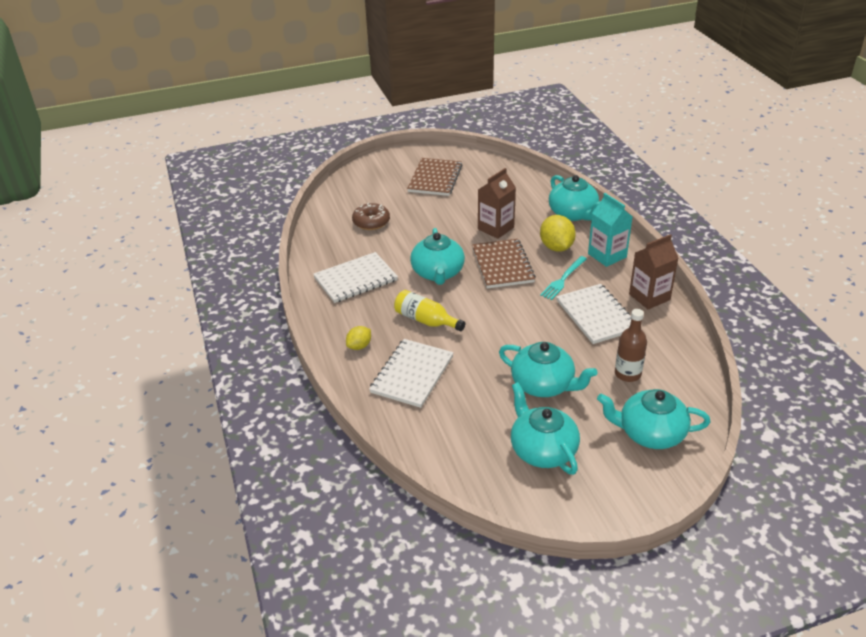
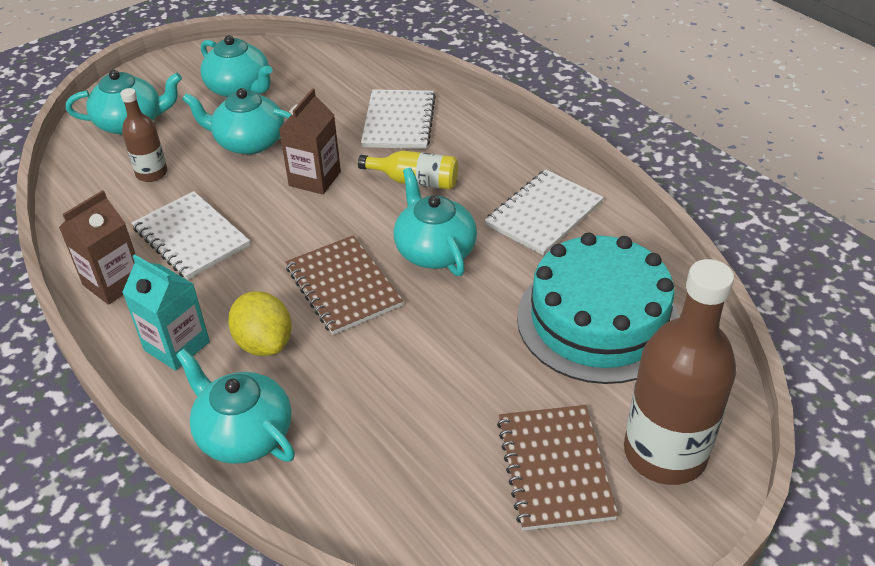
camera: 160 degrees right, 5 degrees up
yellow lemon [346,326,371,350] -> none
brown donut [352,203,390,230] -> turquoise cake [517,232,679,384]
brown carton [478,168,516,239] -> brown carton moved to [279,88,341,195]
turquoise fork [540,256,587,300] -> none
none -> brown bottle [624,259,736,485]

